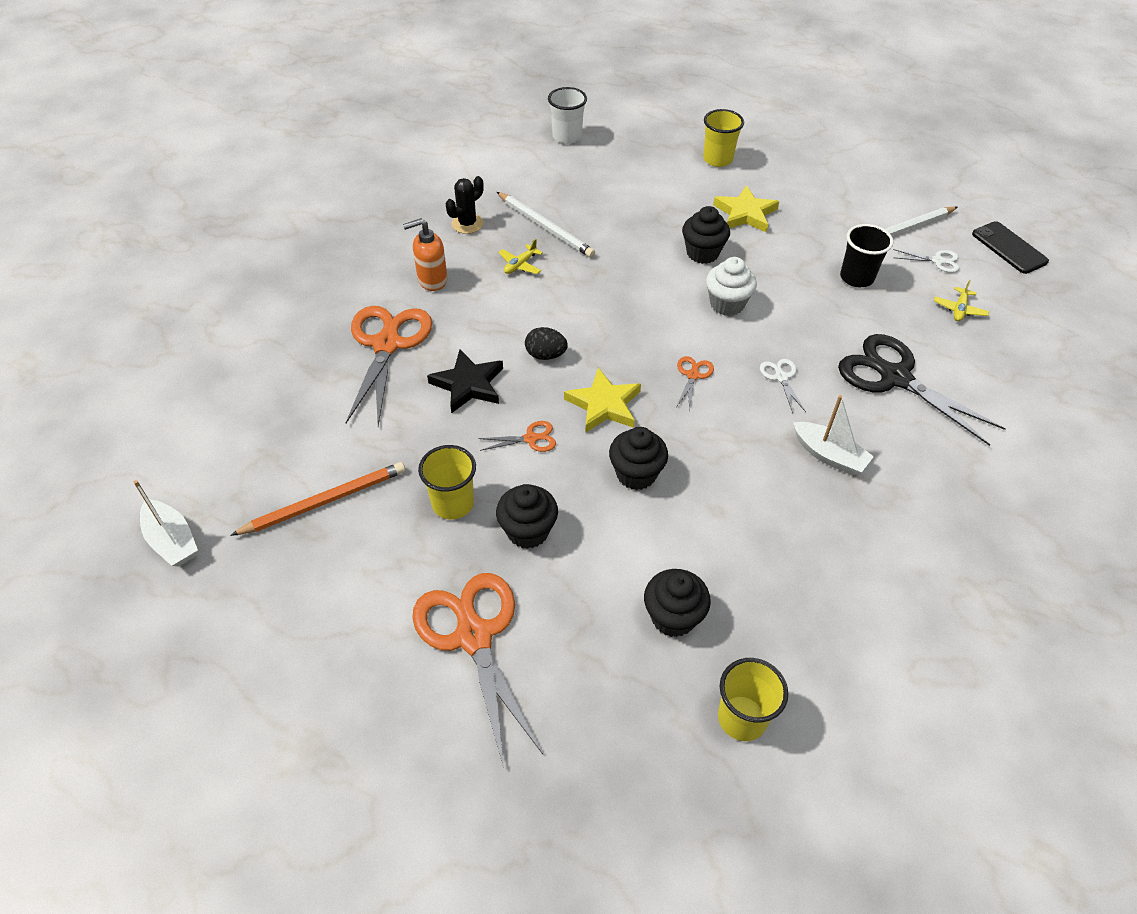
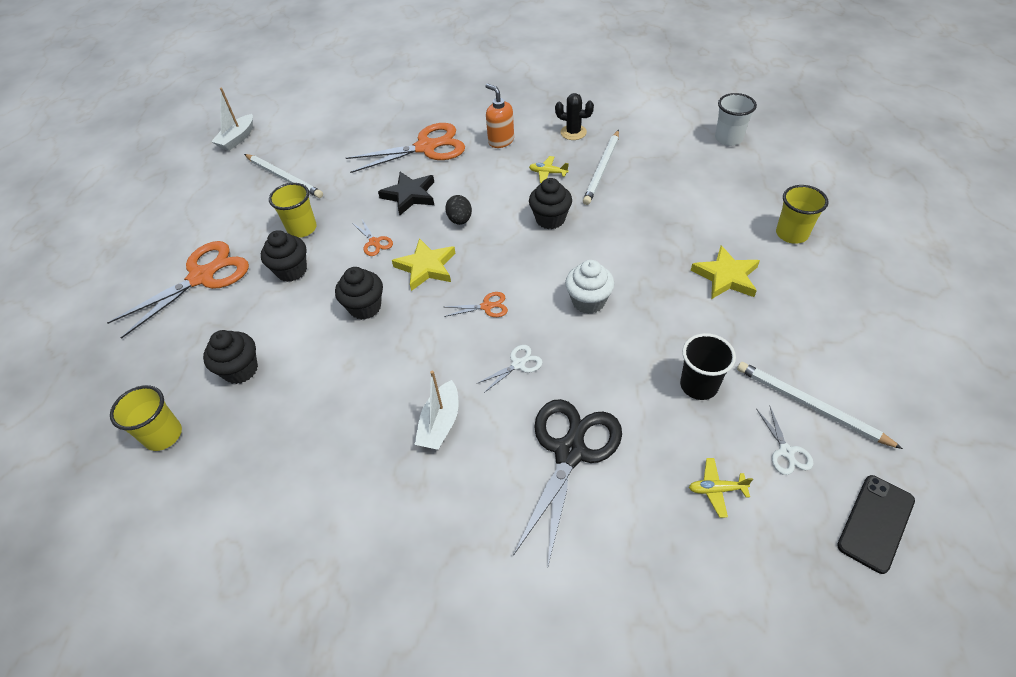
camera: 70 degrees right, 0 degrees up
orange pencil [230,462,405,536] -> white pencil [244,154,323,198]
black cupcake [682,206,730,264] -> black cupcake moved to [529,178,572,229]

